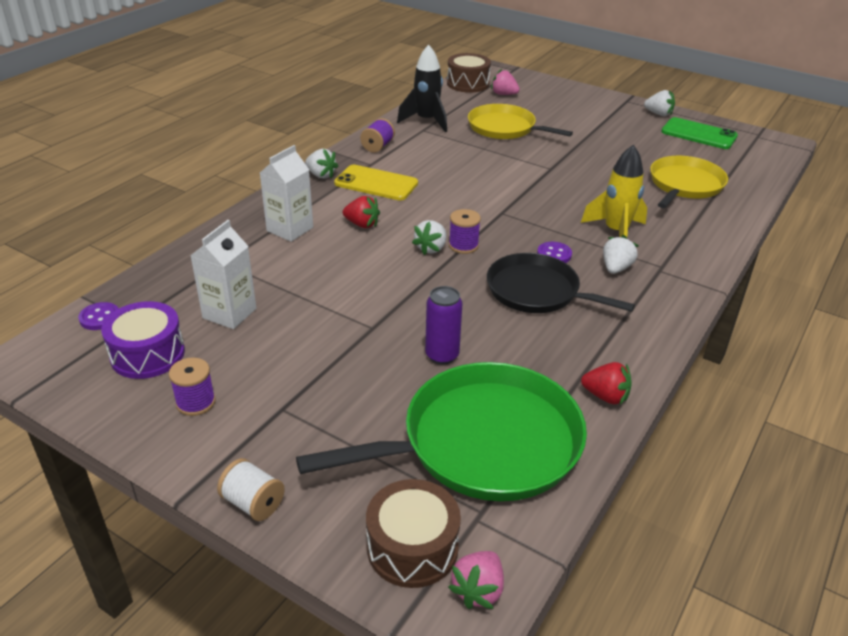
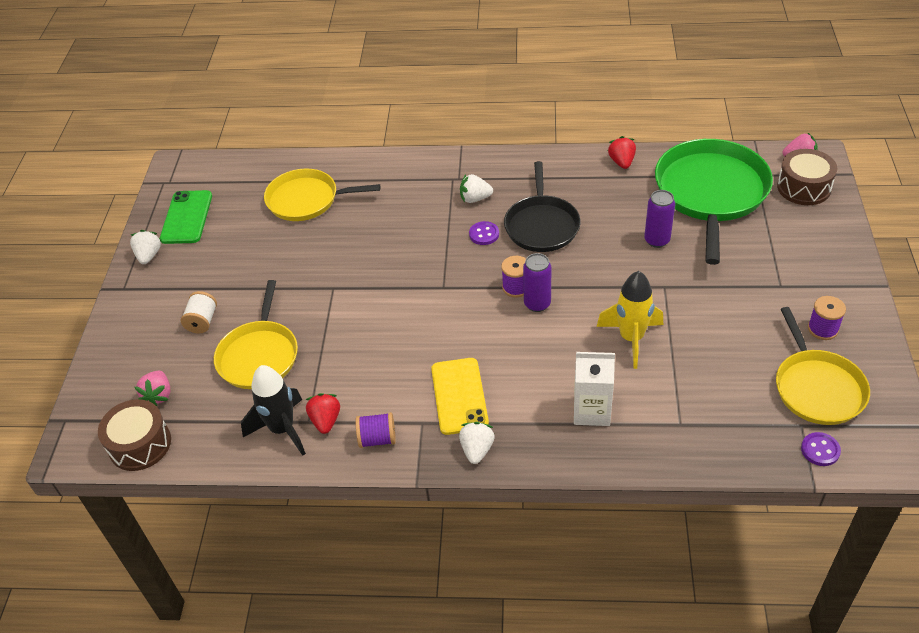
camera: 115 degrees left, 10 degrees up
purple drum [101,301,185,379] -> yellow pan [776,307,870,425]
white carton [190,220,256,329] -> none
white spool [217,458,285,521] -> white spool moved to [181,291,217,333]
green pan [296,362,587,501] -> green pan turned 60 degrees clockwise [655,139,773,265]
red strawberry [343,196,380,228] -> red strawberry moved to [306,393,340,434]
white strawberry [412,220,446,255] -> purple can [523,253,551,312]
yellow rocket [581,145,647,237] -> yellow rocket moved to [596,271,663,369]

